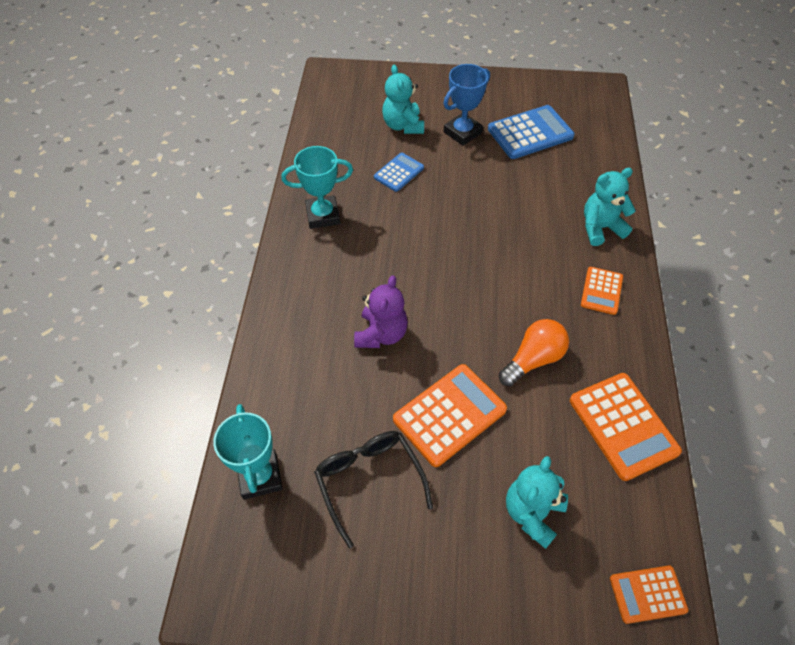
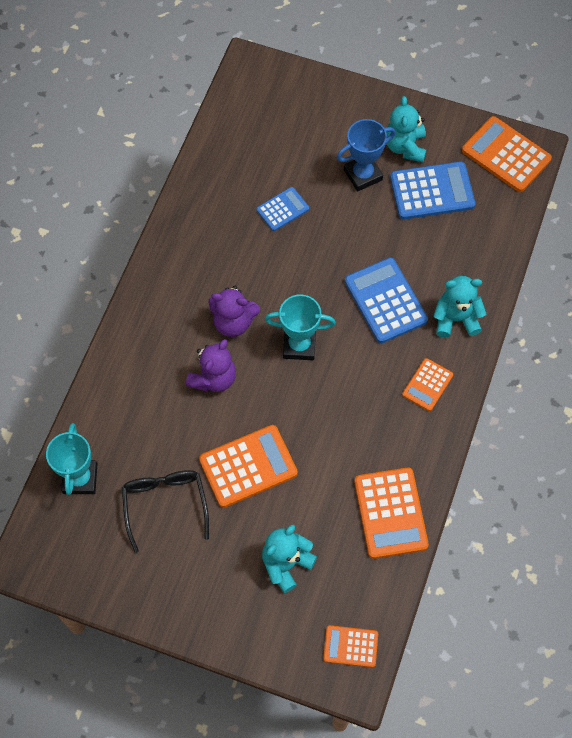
camera: 15 degrees right, 10 degrees up
turquoise trophy [281,146,353,229] -> turquoise trophy moved to [265,294,336,360]
turquoise teddy bear [382,65,424,134] -> turquoise teddy bear moved to [386,96,426,163]
orange light bulb [499,319,569,386] -> none
none -> purple teddy bear [208,286,260,337]
none -> blue calculator [345,258,428,343]
none -> orange calculator [462,116,552,192]

